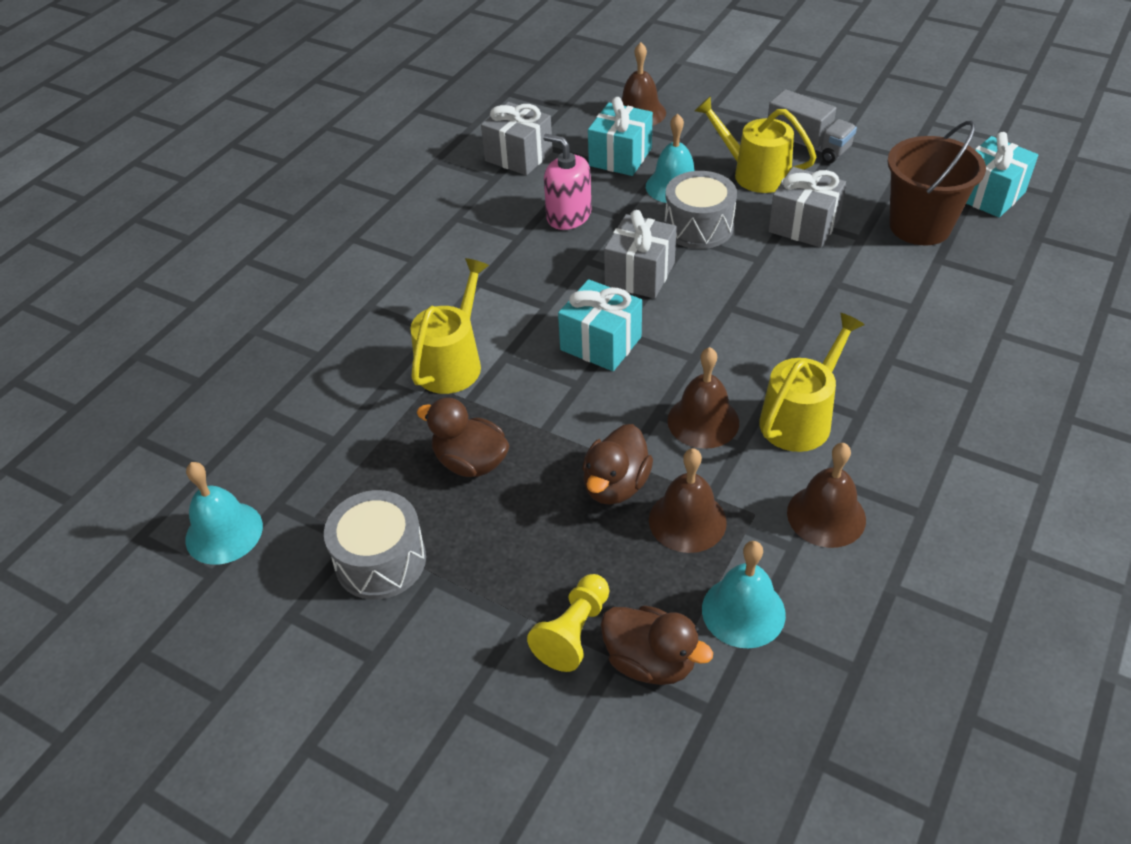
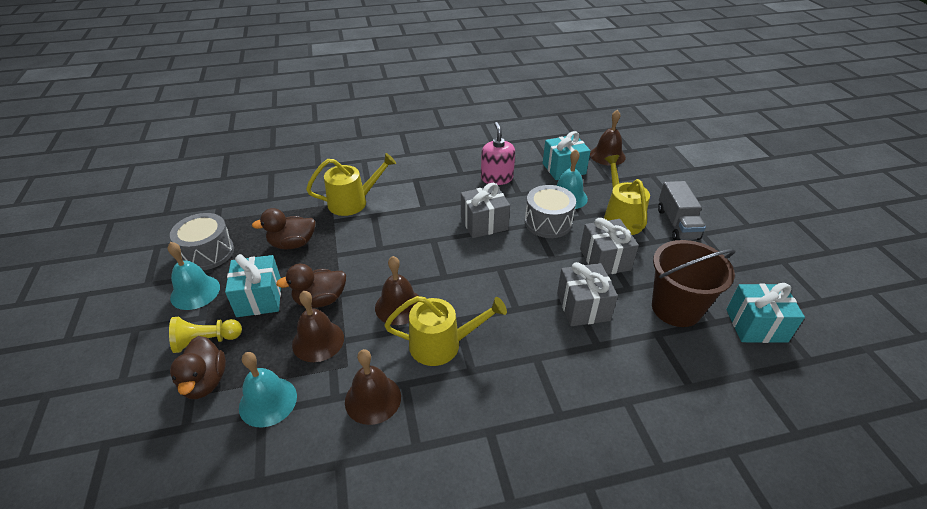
camera: 45 degrees right, 5 degrees down
turquoise bell [185,462,263,565] -> turquoise bell moved to [168,242,220,310]
brown duck [417,398,509,477] -> brown duck turned 90 degrees counterclockwise [252,208,316,250]
grey gift [481,102,553,175] -> grey gift moved to [557,262,618,326]
turquoise gift [558,279,642,371] -> turquoise gift moved to [225,254,281,317]

